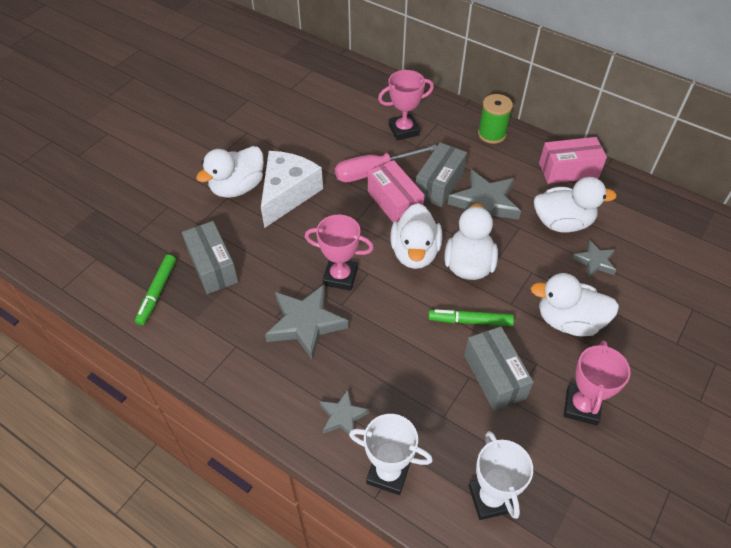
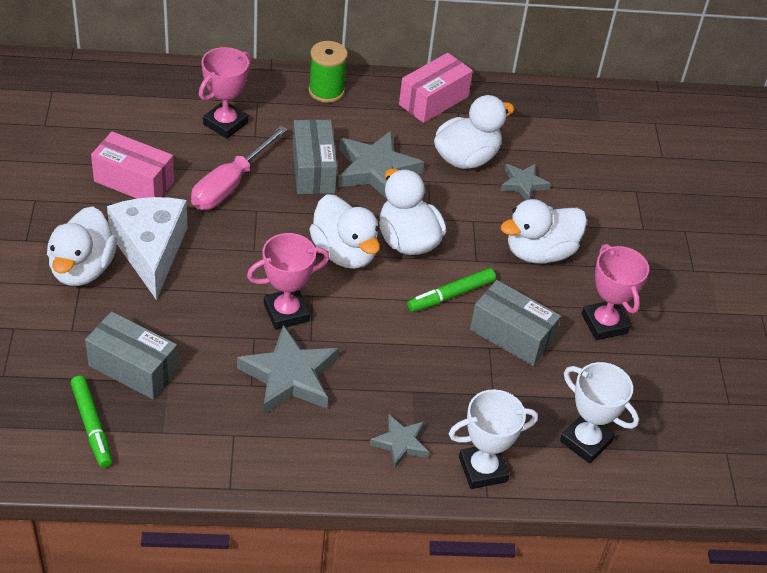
camera: 40 degrees left, 5 degrees down
pink box [368,160,424,222] -> pink box moved to [91,131,174,198]

